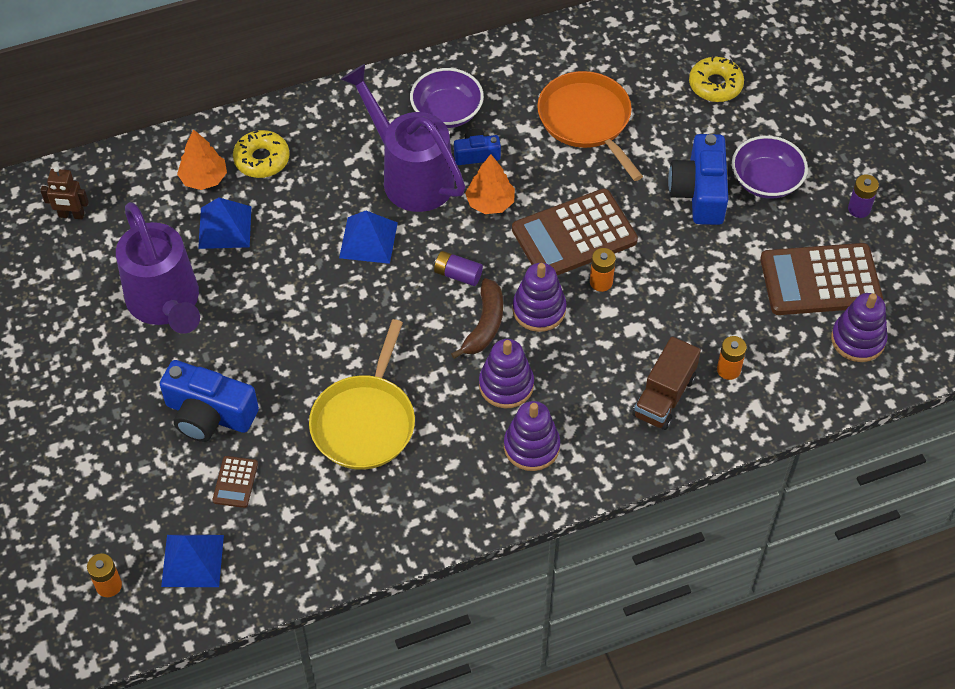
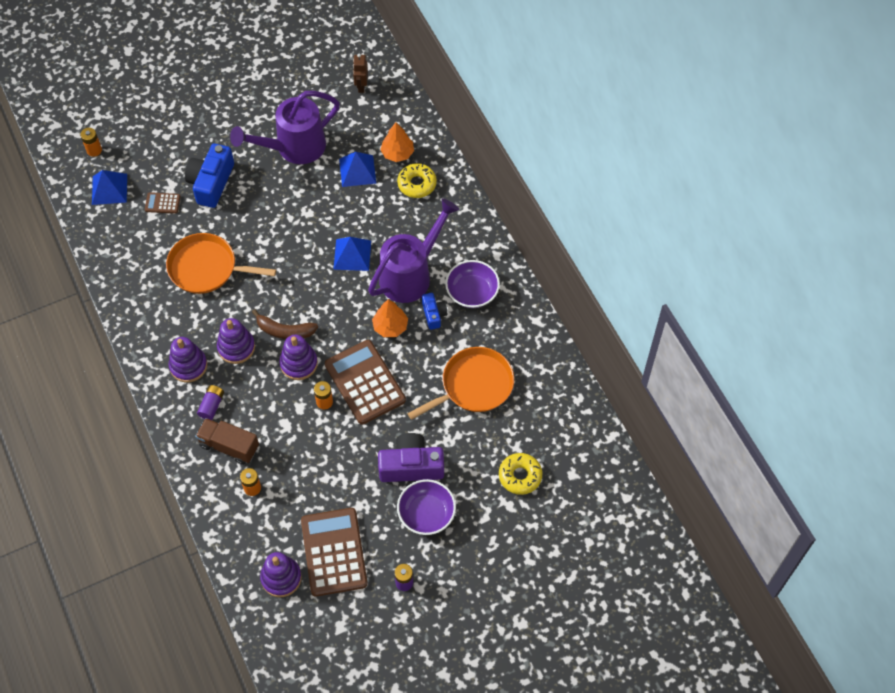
camera: 85 degrees right, 5 degrees up
yellow pan [309,319,415,470] -> orange pan [166,233,276,294]
purple battery [434,251,483,286] -> purple battery moved to [197,385,224,420]
blue camera [668,134,728,225] -> purple camera [378,433,444,482]

